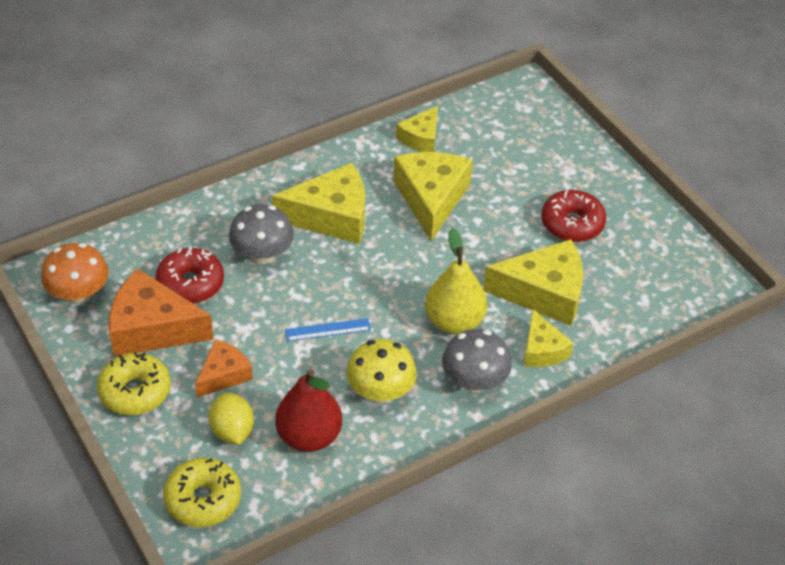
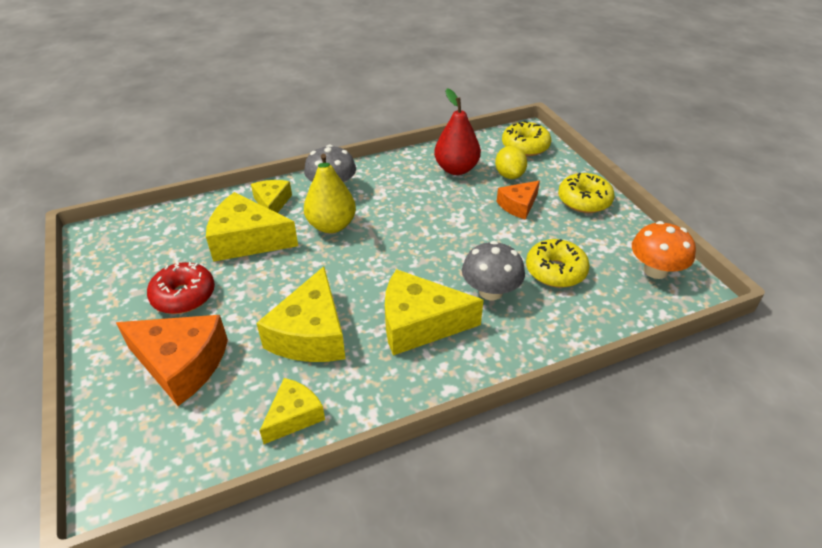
camera: 170 degrees left, 5 degrees down
orange cheese [109,268,214,357] -> orange cheese moved to [116,315,228,406]
red donut [155,246,224,304] -> yellow donut [526,239,590,288]
blue ruler [285,318,371,341] -> none
yellow mushroom [346,339,417,403] -> none

